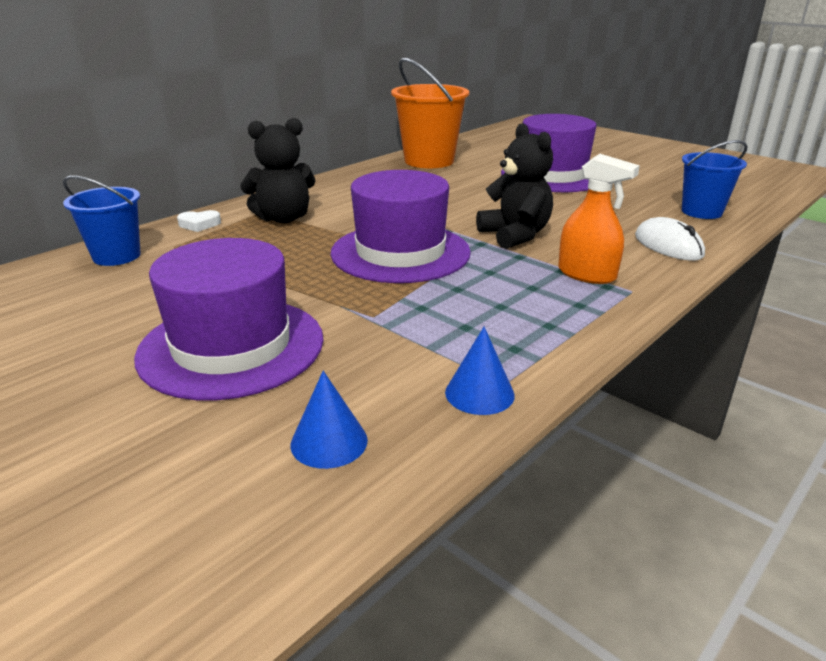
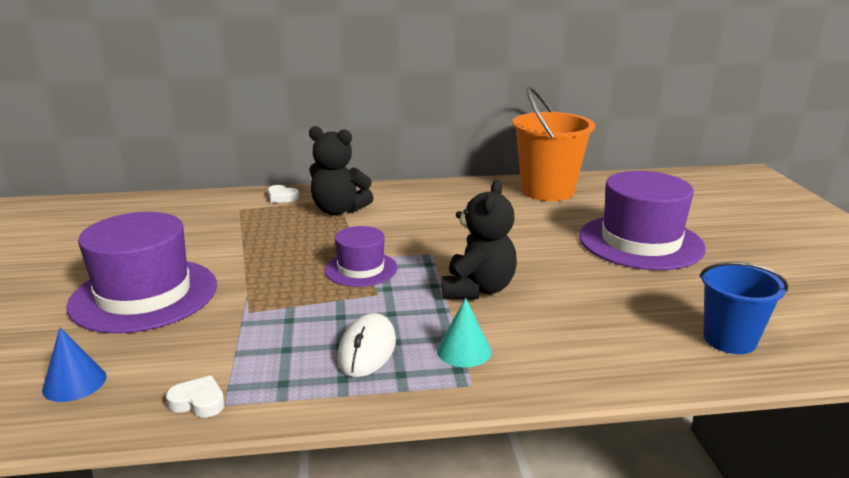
camera: 40 degrees right, 5 degrees down
blue bucket [63,176,141,266] -> none
purple hat [331,170,471,283] -> purple hat [325,226,397,287], size x0.55
blue cone [445,327,515,415] -> white heart [166,376,225,417]
orange spray bottle [558,154,640,284] -> turquoise cone [437,298,491,367]
white mouse [635,217,705,261] -> white mouse moved to [337,313,396,377]

